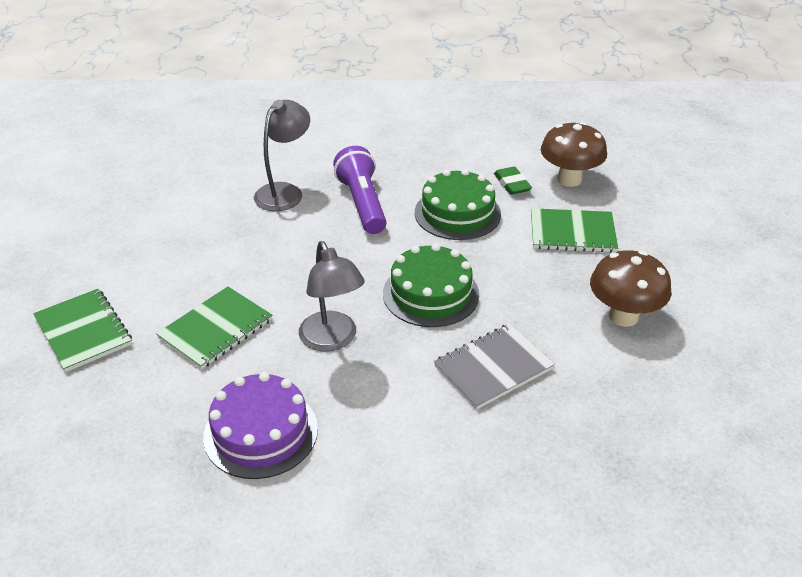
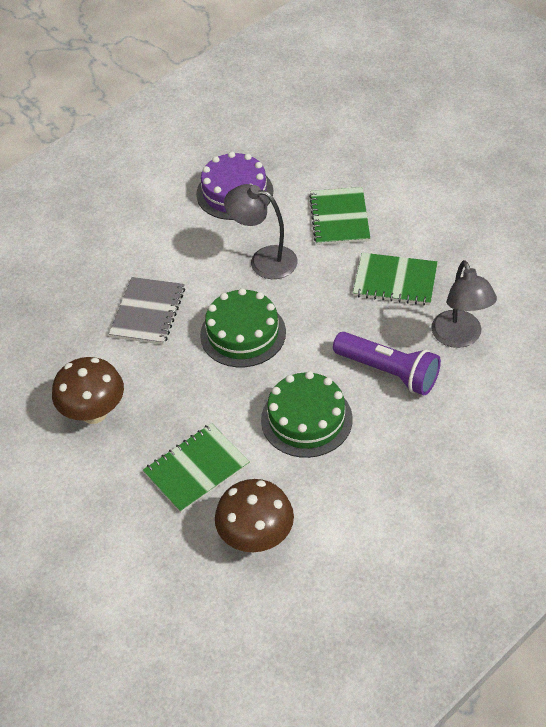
camera: 140 degrees right, 10 degrees up
green notebook [33,289,132,372] -> green notebook moved to [353,253,438,306]
green eraser [494,167,532,195] -> none

